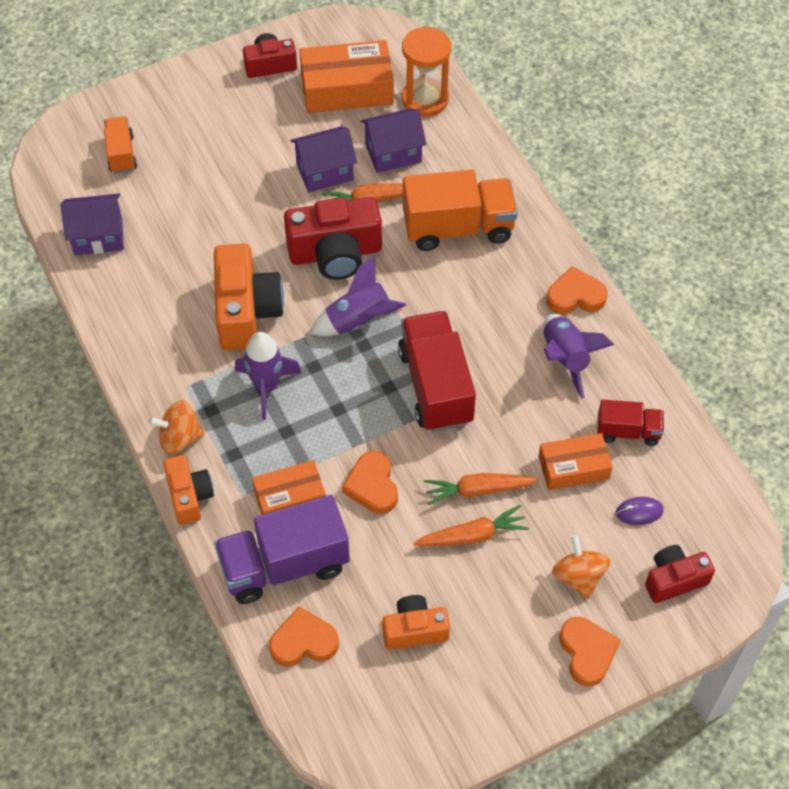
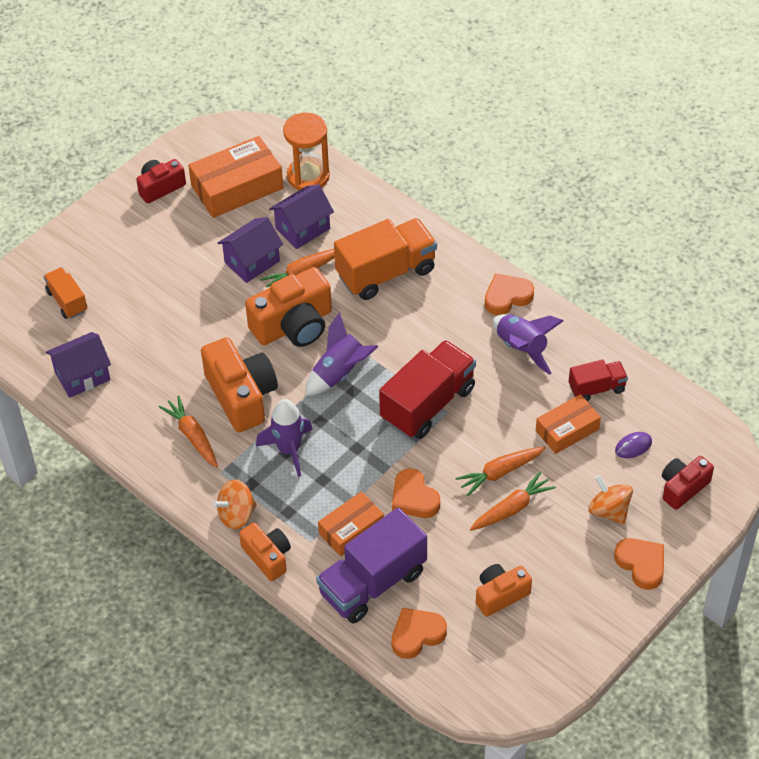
camera: 20 degrees left, 5 degrees down
red camera [284,197,382,280] -> orange camera [245,267,332,347]
red truck [398,311,476,432] -> red truck turned 75 degrees clockwise [379,340,476,439]
none -> orange carrot [159,395,218,468]

